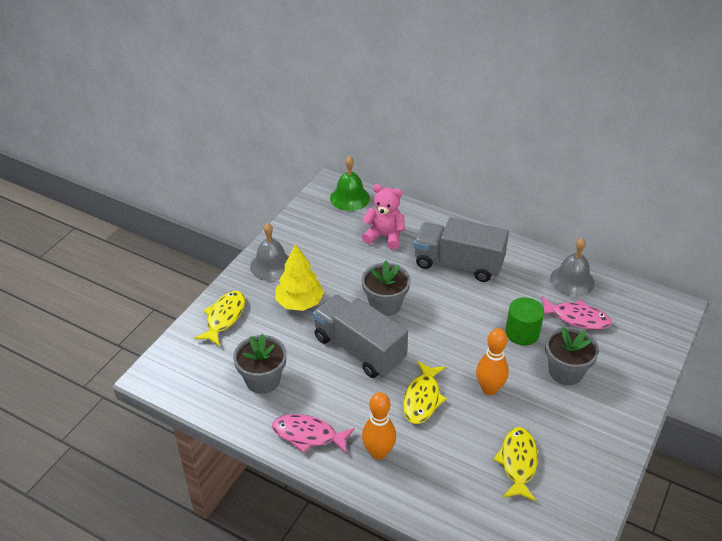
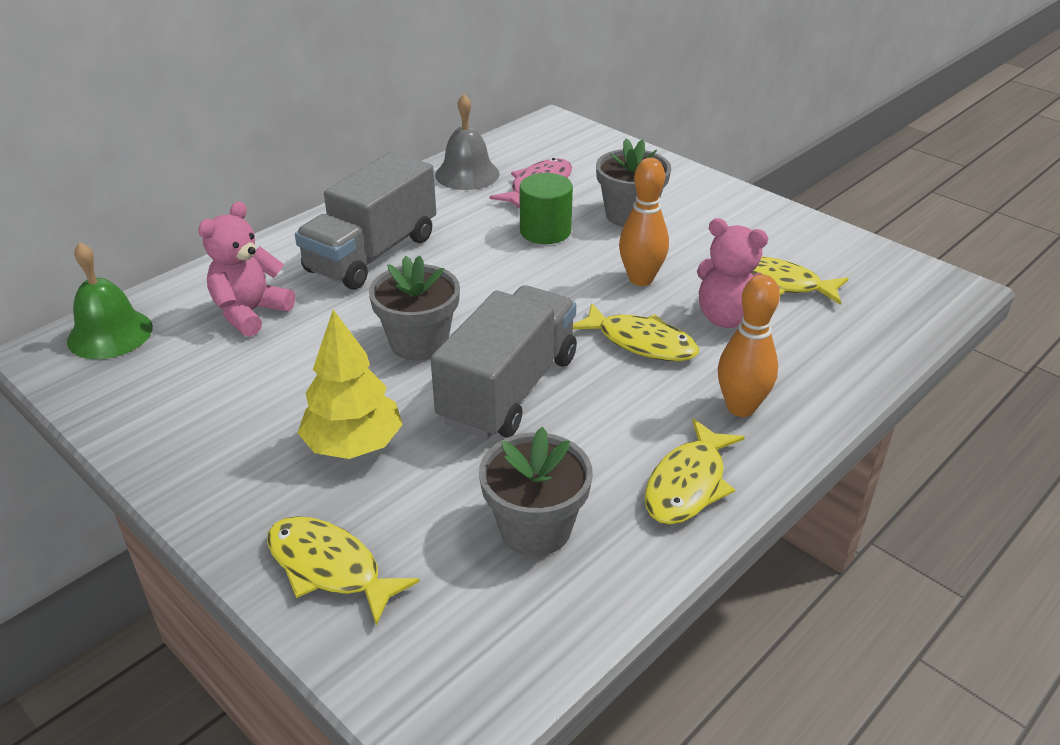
camera: 75 degrees left, 5 degrees down
grey bell [250,223,289,281] -> none
pink fish [272,414,355,454] -> yellow fish [645,419,745,525]
grey truck [313,295,408,378] -> grey truck turned 150 degrees clockwise [431,285,577,439]
none -> pink teddy bear [697,218,780,328]

